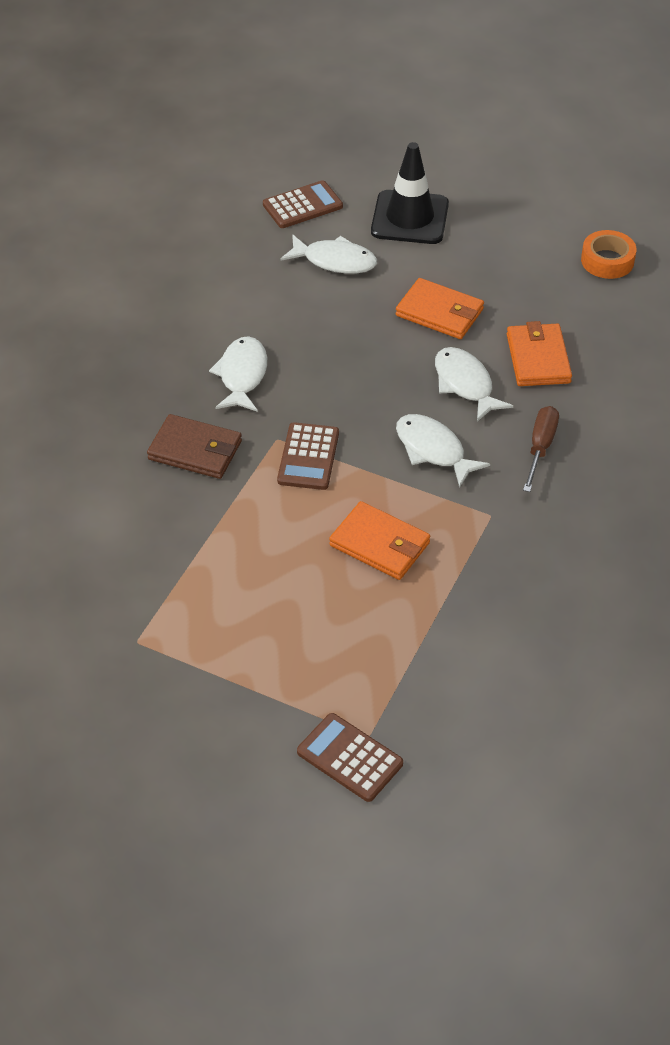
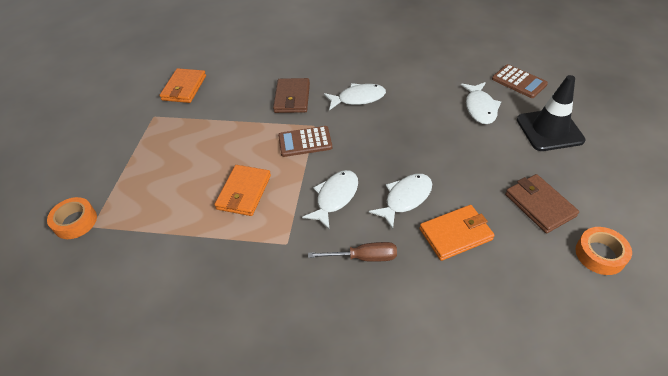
camera: 75 degrees right, 0 degrees up
brown calculator [297,713,403,802] -> orange tape [47,197,97,239]
orange wallet [396,278,484,339] -> orange wallet moved to [160,68,206,103]
none -> brown wallet [505,174,579,233]

